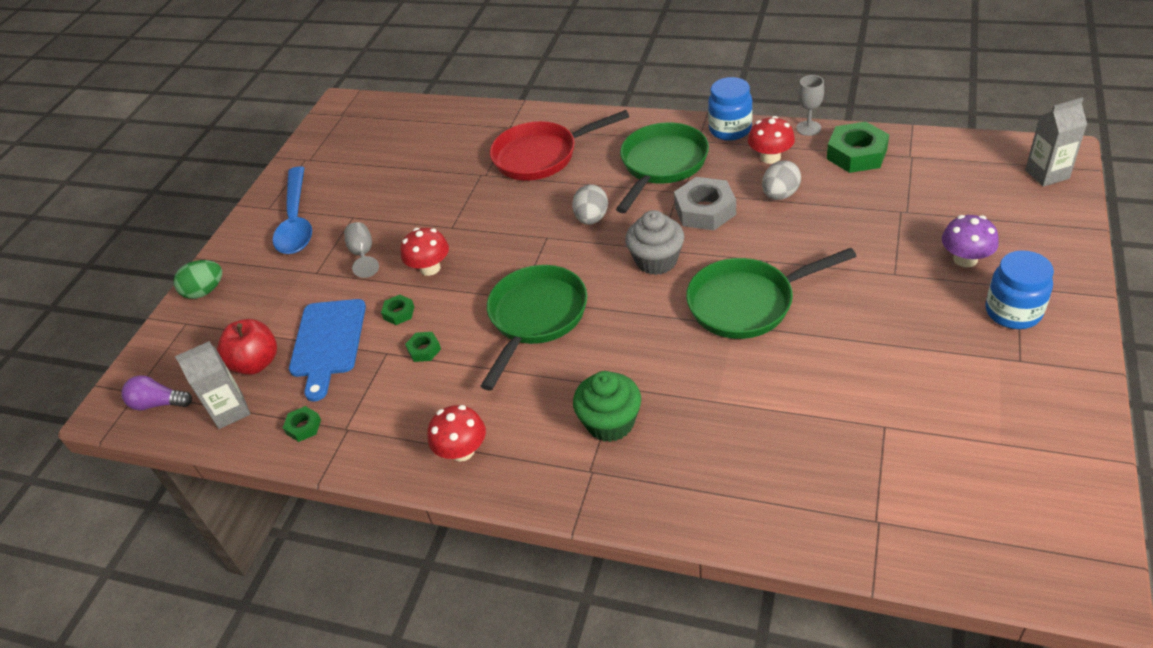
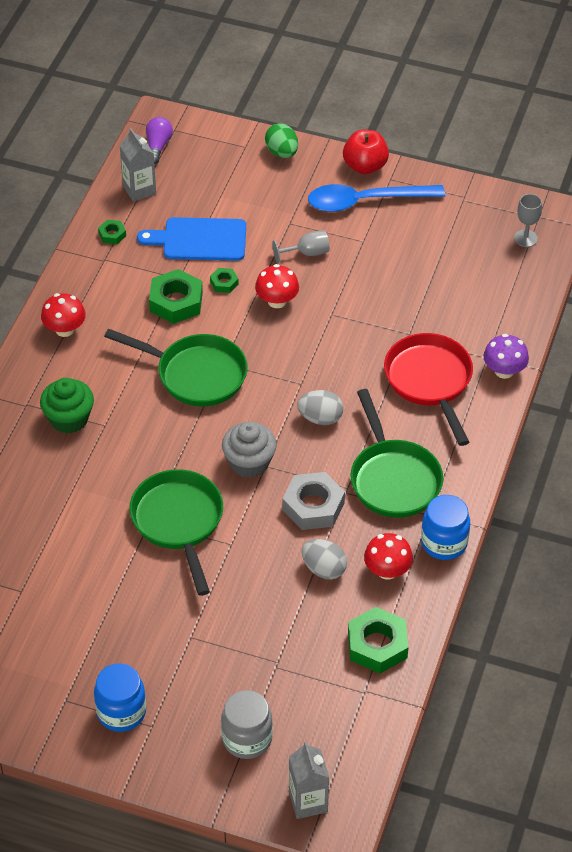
camera: 85 degrees right, 5 degrees up
red apple [217,319,277,375] -> red apple moved to [343,130,389,174]
green nut [405,332,441,362] -> green nut [149,269,203,324], size x2.01
green pan [616,122,709,213] -> green pan turned 45 degrees clockwise [350,389,443,518]
grey goblet [796,75,824,136] -> grey goblet moved to [514,194,542,247]
purple mushroom [942,215,999,268] -> purple mushroom moved to [483,334,529,379]
none -> grey jar [221,690,273,759]

